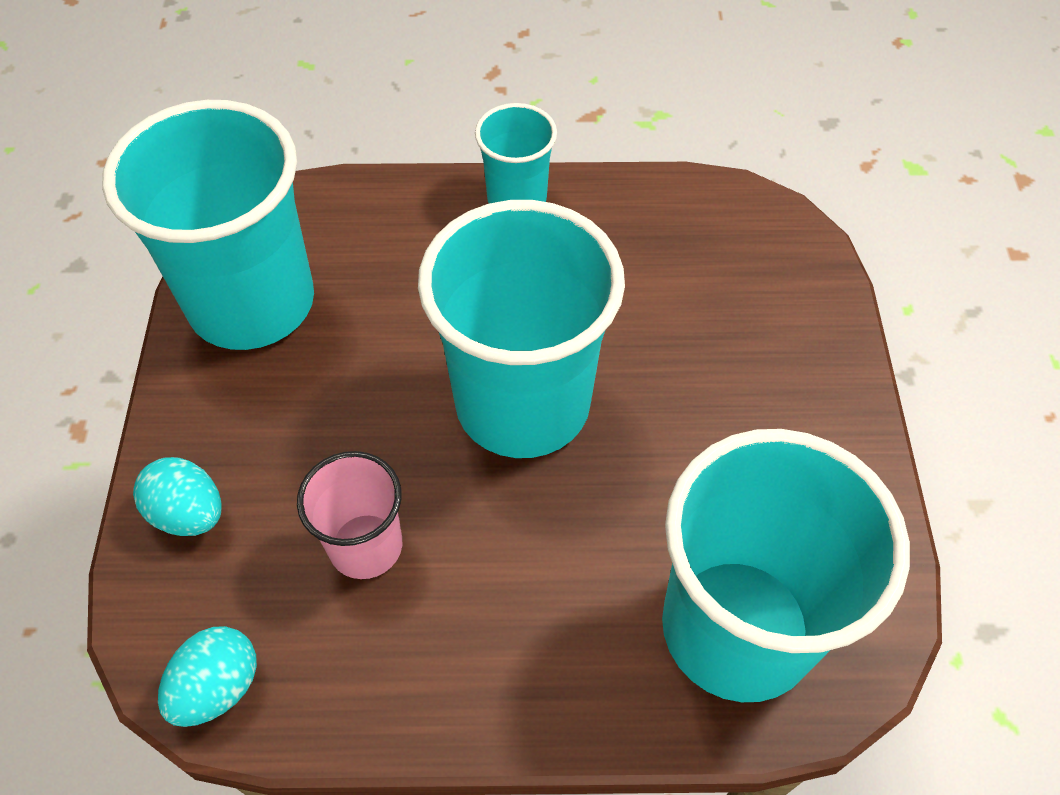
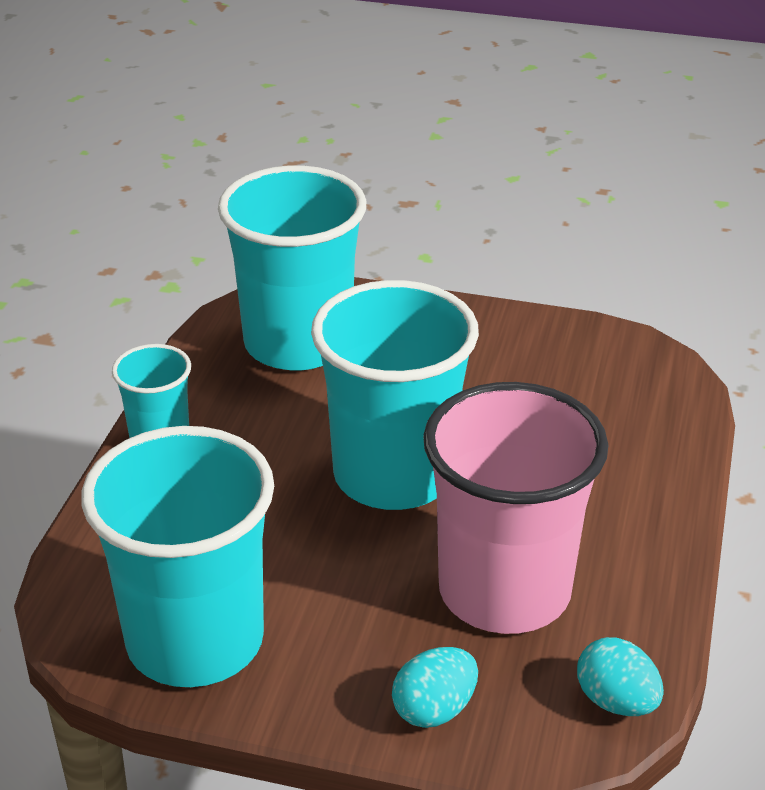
camera: 75 degrees left, 20 degrees down
pink cup [297,451,402,579] -> pink cup [423,382,608,634], size x1.98
turquoise cup [662,429,910,702] -> turquoise cup moved to [218,165,366,371]

